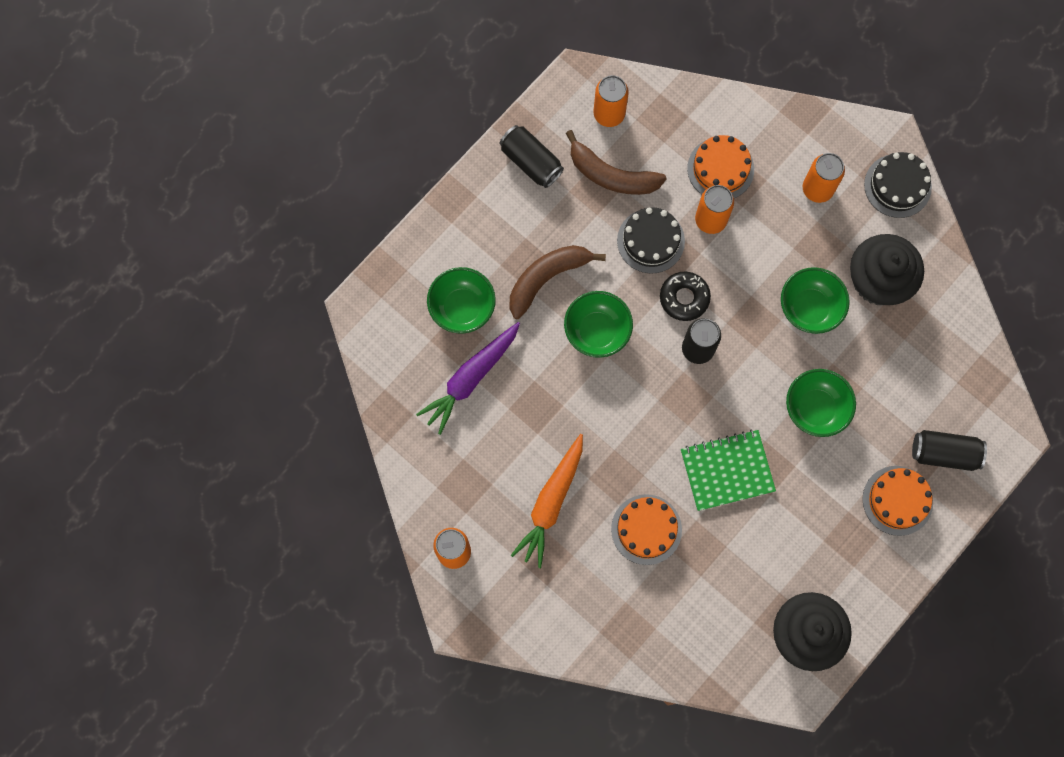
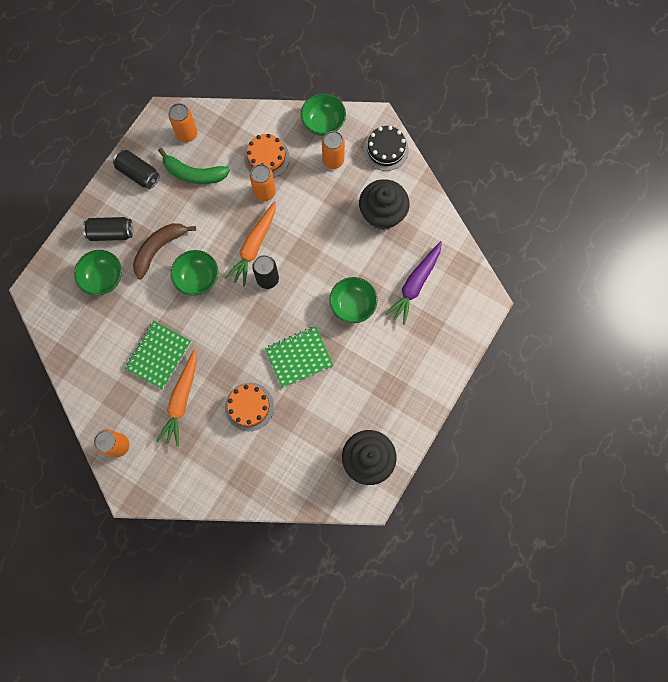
camera: 10 degrees left, 0 degrees up
purple carrot [416,322,520,435] -> purple carrot moved to [385,241,442,325]
brown banana [566,130,667,195] -> green banana [158,148,230,184]
black cake [617,207,685,274] -> none
black donut [660,271,711,321] -> orange carrot [225,201,276,286]
green bowl [781,267,850,334] -> green bowl moved to [301,94,346,136]
orange cake [862,466,933,536] -> none
black can [912,430,987,471] -> black can moved to [83,217,133,241]
none -> green notebook [125,321,191,389]

